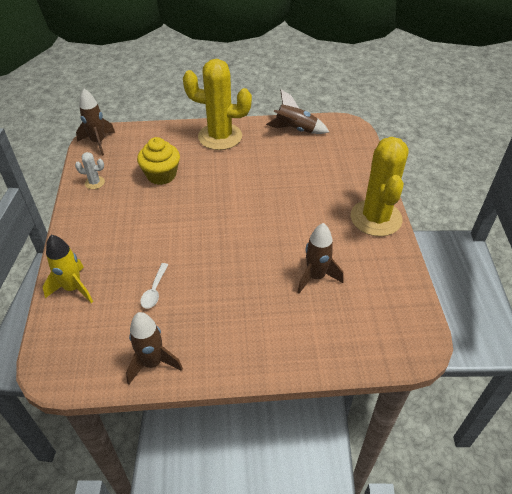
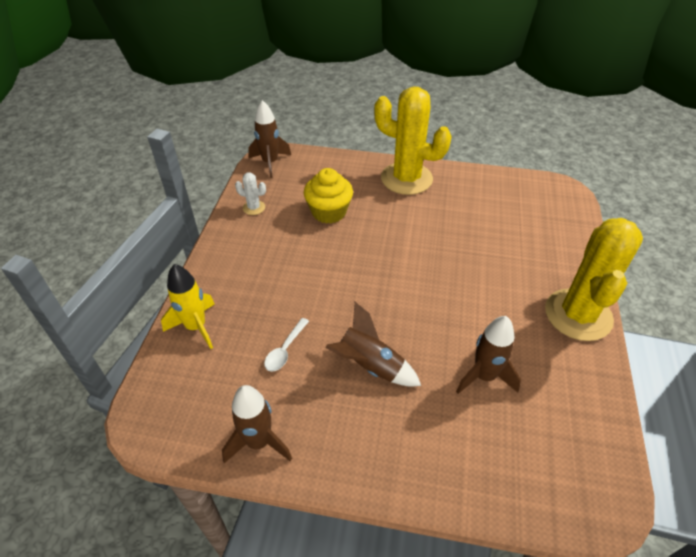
camera: 15 degrees right, 0 degrees up
brown rocket [266,90,329,134] -> brown rocket moved to [325,302,421,387]

